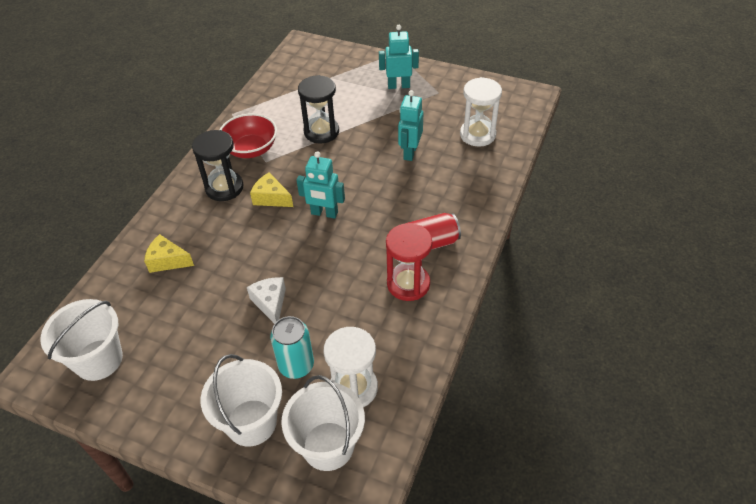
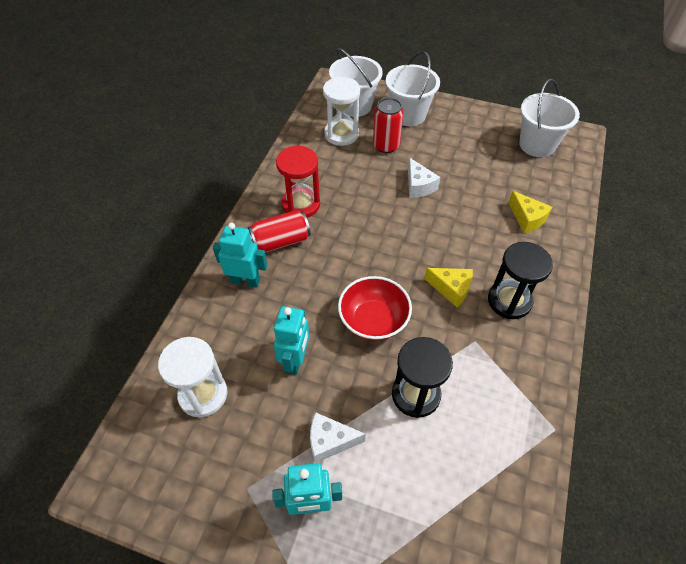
camera: 175 degrees right, 5 degrees up
yellow cheese [144,234,194,273] -> yellow cheese turned 45 degrees clockwise [508,191,552,233]
red bowl [220,113,277,158] -> red bowl moved to [338,276,412,341]
turquoise can [270,316,314,379] -> red can [373,98,404,153]
turquoise robot [297,151,345,219] -> turquoise robot moved to [213,223,267,288]
none -> white cheese [310,412,366,463]

